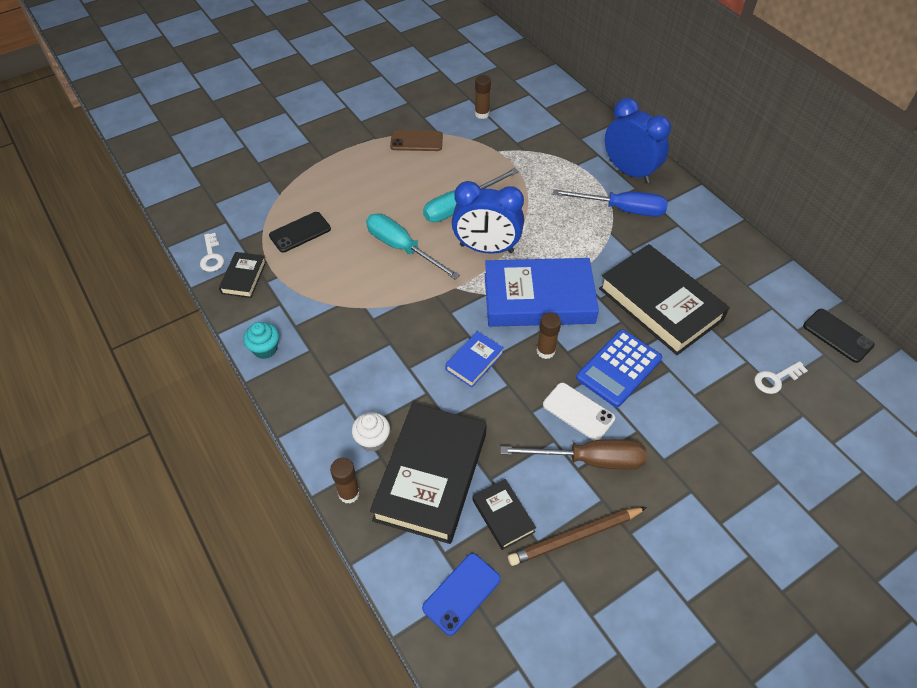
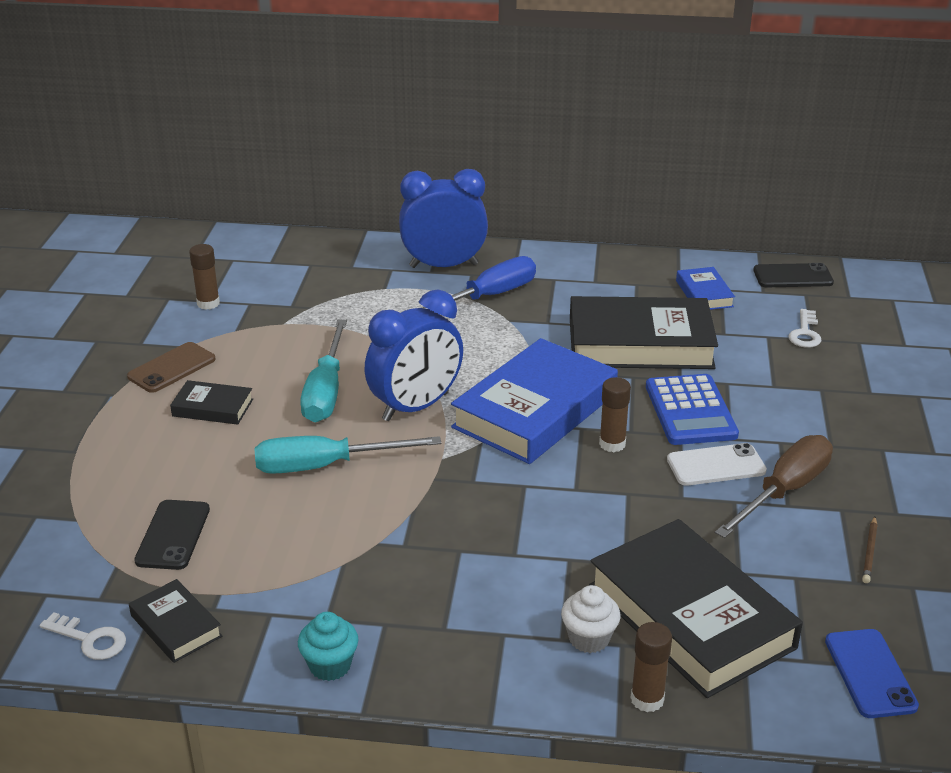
camera: 50 degrees left, 20 degrees down
blue book [445,331,504,388] -> blue book moved to [676,267,735,310]
black book [472,479,536,550] -> black book moved to [170,380,253,425]
brown pencil [508,507,647,566] -> brown pencil [862,516,878,583], size x0.51

